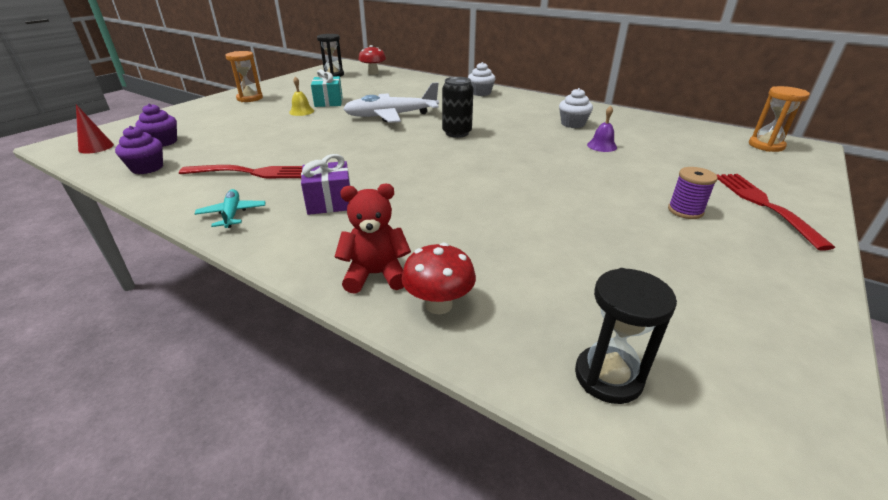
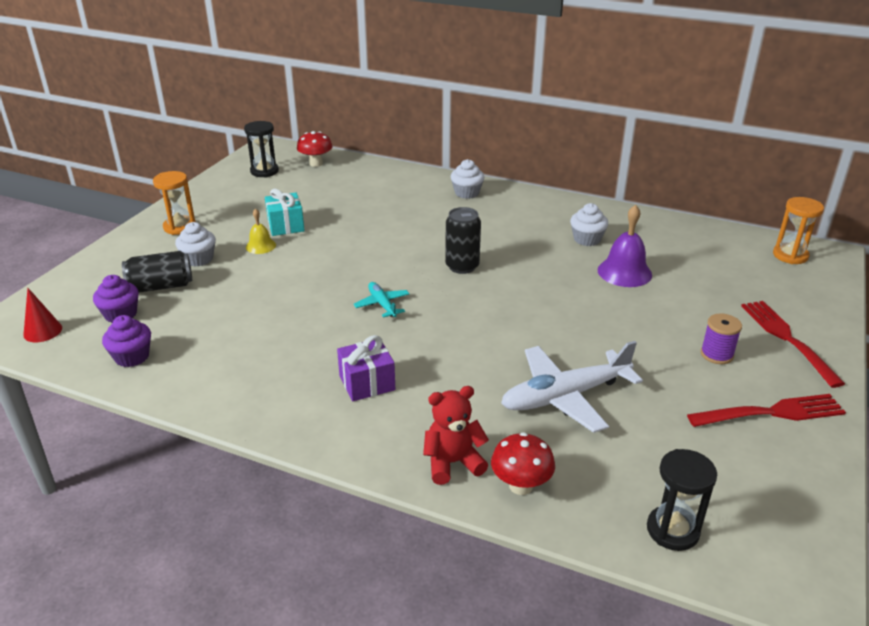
camera: 10 degrees left, 0 degrees up
red fork [179,165,302,178] -> red fork moved to [687,394,846,427]
turquoise plane [195,189,265,228] -> turquoise plane moved to [354,282,410,318]
white plane [343,82,439,123] -> white plane moved to [501,341,643,433]
purple bell [587,106,617,152] -> purple bell [598,205,652,287], size x1.70
none -> black can [122,251,192,293]
none -> white cupcake [175,222,216,266]

